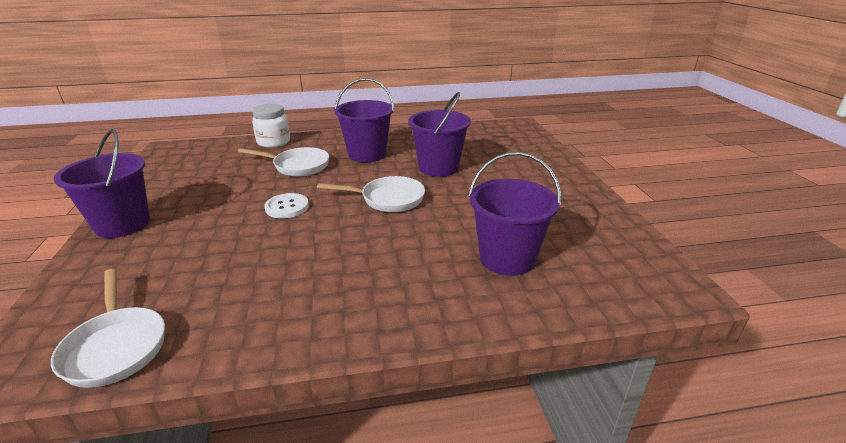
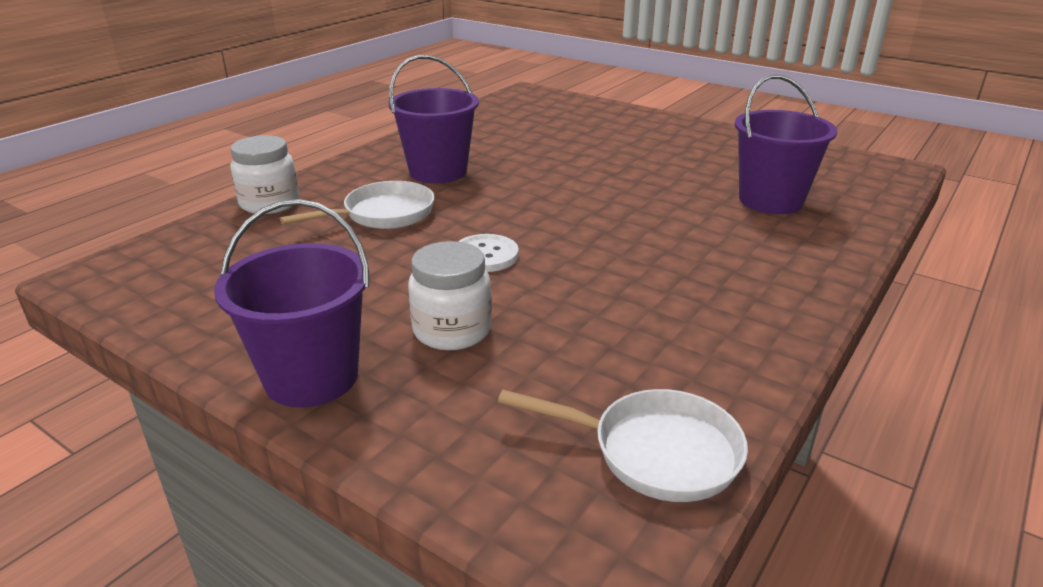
camera: 45 degrees left, 0 degrees up
white pan [317,176,425,212] -> none
purple bucket [408,92,471,177] -> none
none -> white jar [408,241,492,350]

